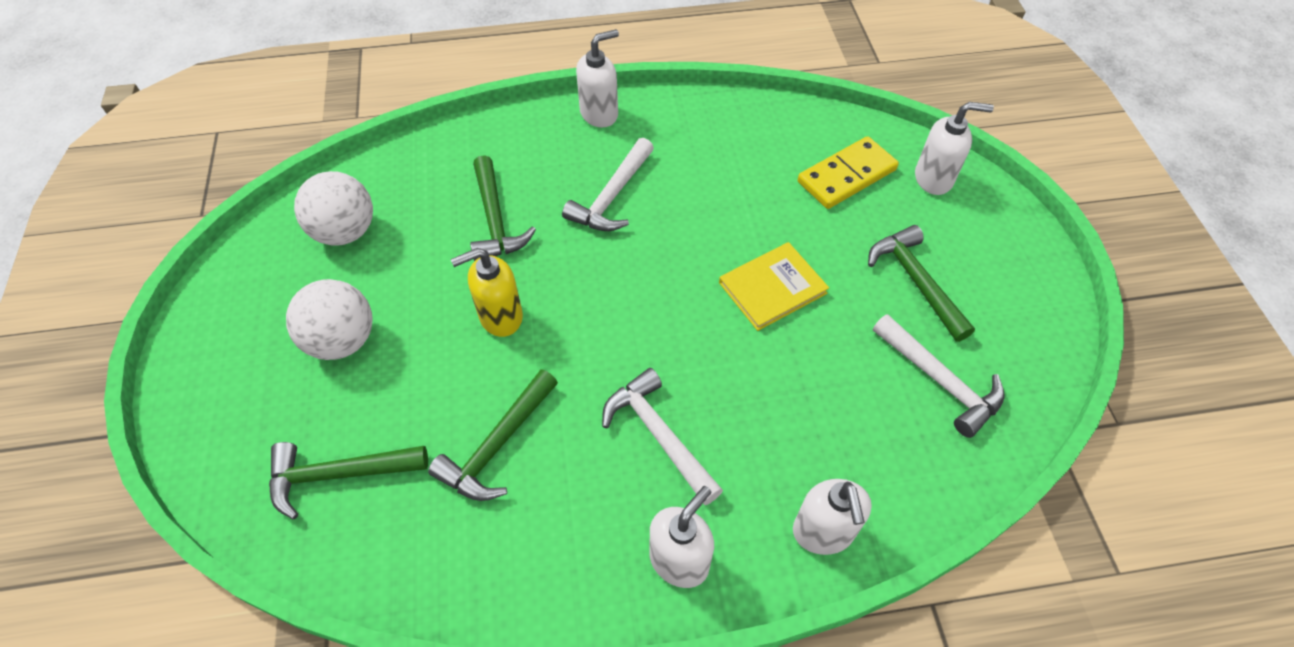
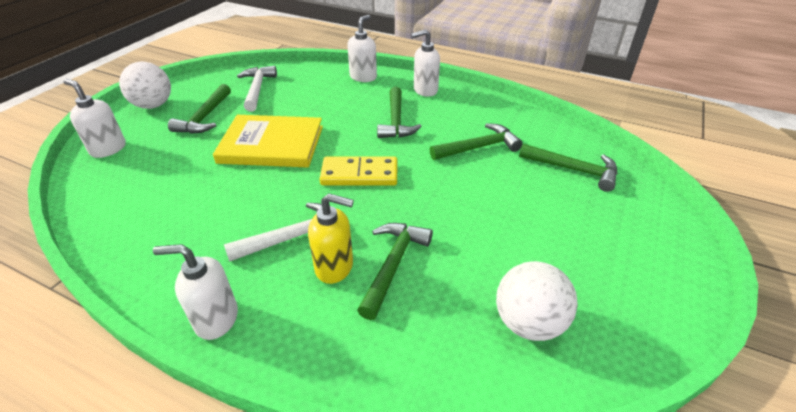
camera: 145 degrees left, 15 degrees down
white ball [286,279,373,360] -> white ball moved to [119,62,171,109]
yellow soap dispenser [451,248,523,337] -> yellow soap dispenser moved to [308,193,354,284]
white hammer [602,368,723,505] -> green hammer [377,87,422,138]
yellow book [719,242,829,331] -> yellow book [213,115,323,168], size x1.58
yellow domino [797,136,899,209] -> yellow domino moved to [320,156,397,186]

